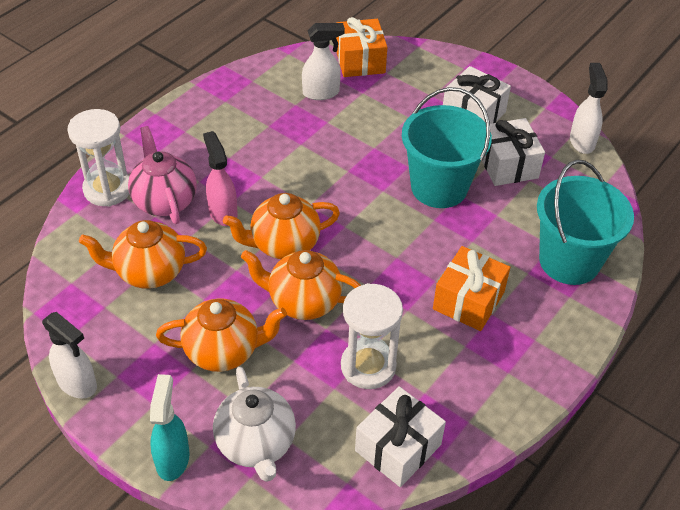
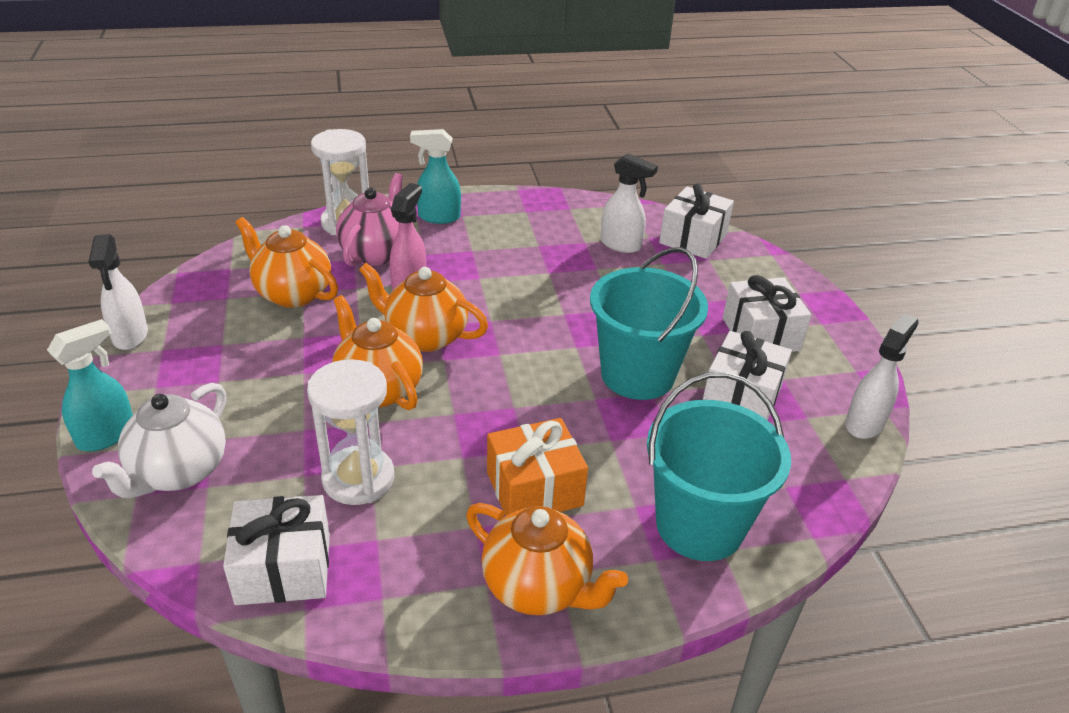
camera: 40 degrees right, 10 degrees down
orange teapot [156,298,287,372] -> orange teapot moved to [466,503,628,615]
orange gift [336,17,387,77] -> white gift [659,183,734,259]
none -> turquoise spray bottle [410,129,461,224]

